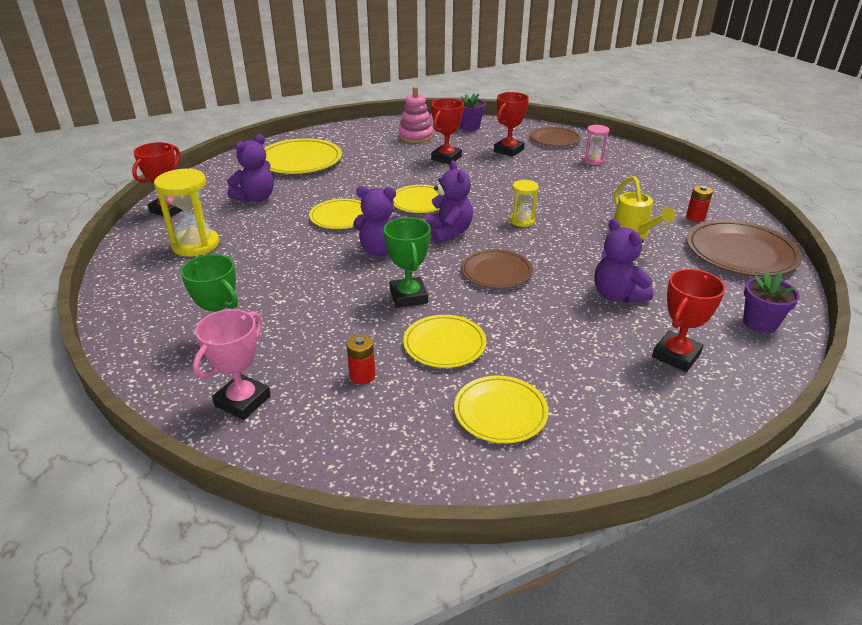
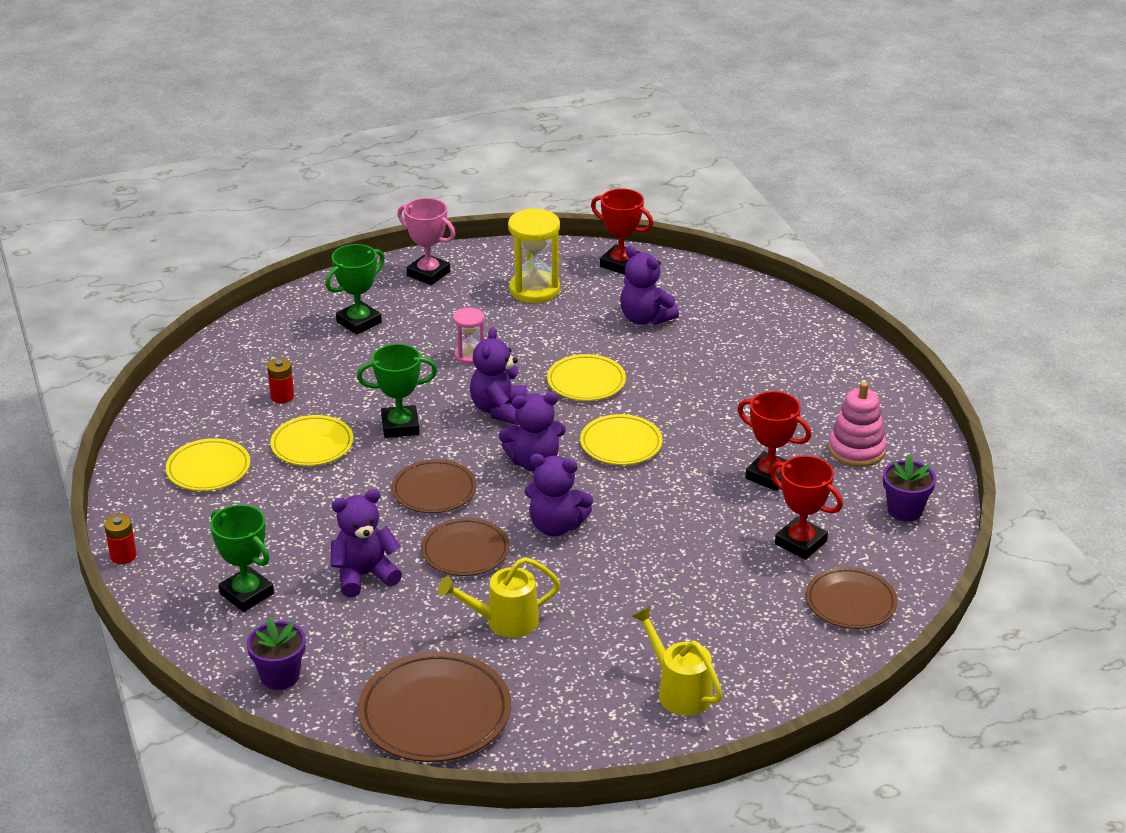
camera: 95 degrees right, 0 degrees up
pink trophy [193,309,271,420] -> pink trophy moved to [397,198,455,285]
yellow plate [264,138,342,174] -> none
yellow hourglass [510,179,539,227] -> purple teddy bear [525,454,593,536]
pink hourglass [583,125,609,165] -> pink hourglass moved to [453,308,484,364]
red trophy [652,269,726,372] -> green trophy [210,505,274,612]
red battery [686,186,713,222] -> red battery moved to [104,514,137,564]
none -> brown plate [421,518,510,576]
none -> yellow watering can [632,606,723,716]

